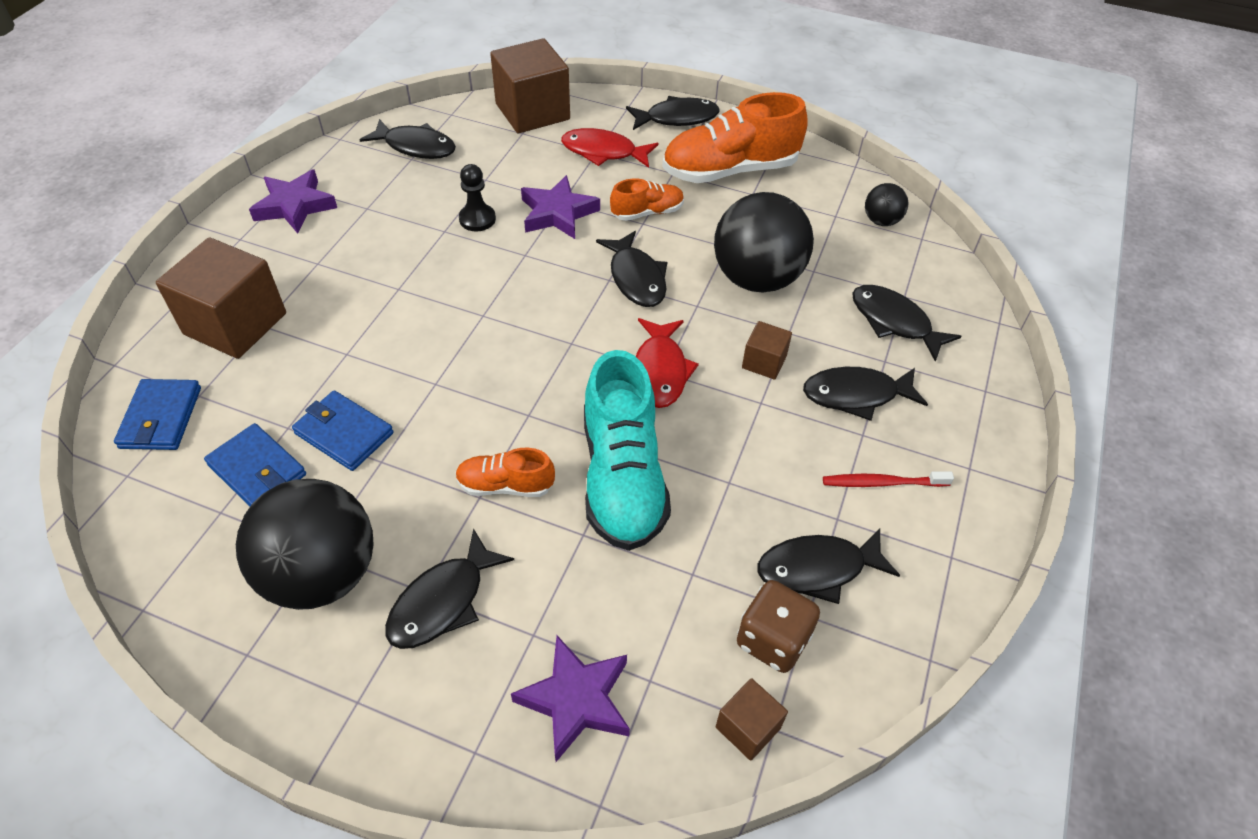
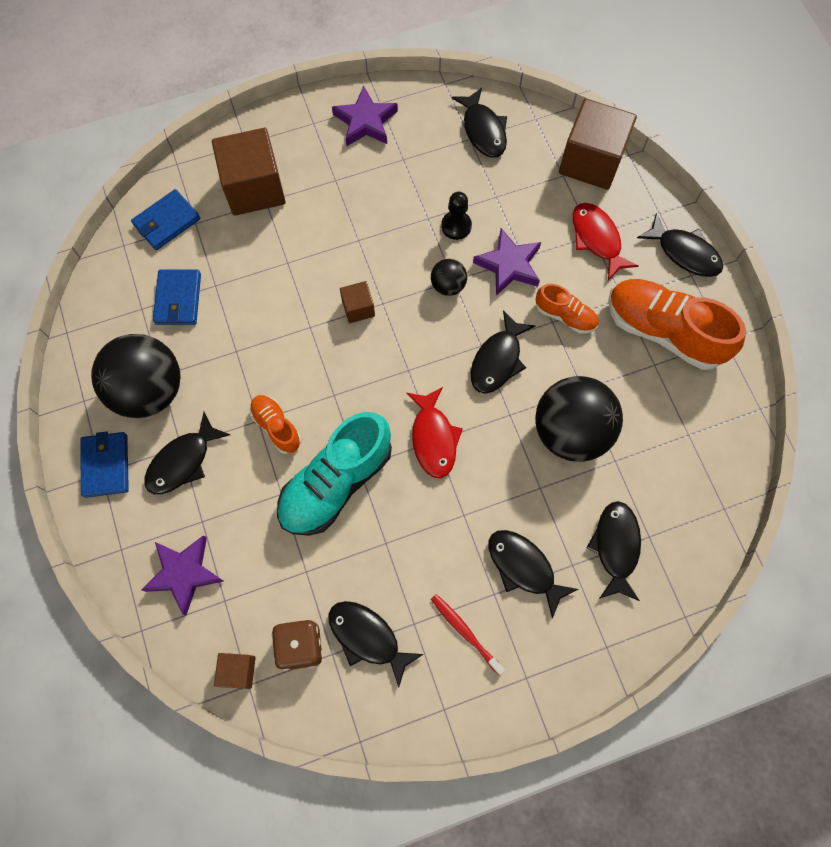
camera: 50 degrees right, 20 degrees up
blue wallet [292,390,393,471] -> blue wallet moved to [81,432,129,498]
black fish [385,528,514,649] -> black fish turned 45 degrees counterclockwise [144,412,230,494]
red fish [635,318,699,408] -> red fish turned 60 degrees counterclockwise [406,387,463,478]
brown cube [742,321,792,380] -> brown cube moved to [340,281,375,323]
black ball [865,183,909,226] -> black ball moved to [431,259,467,296]

